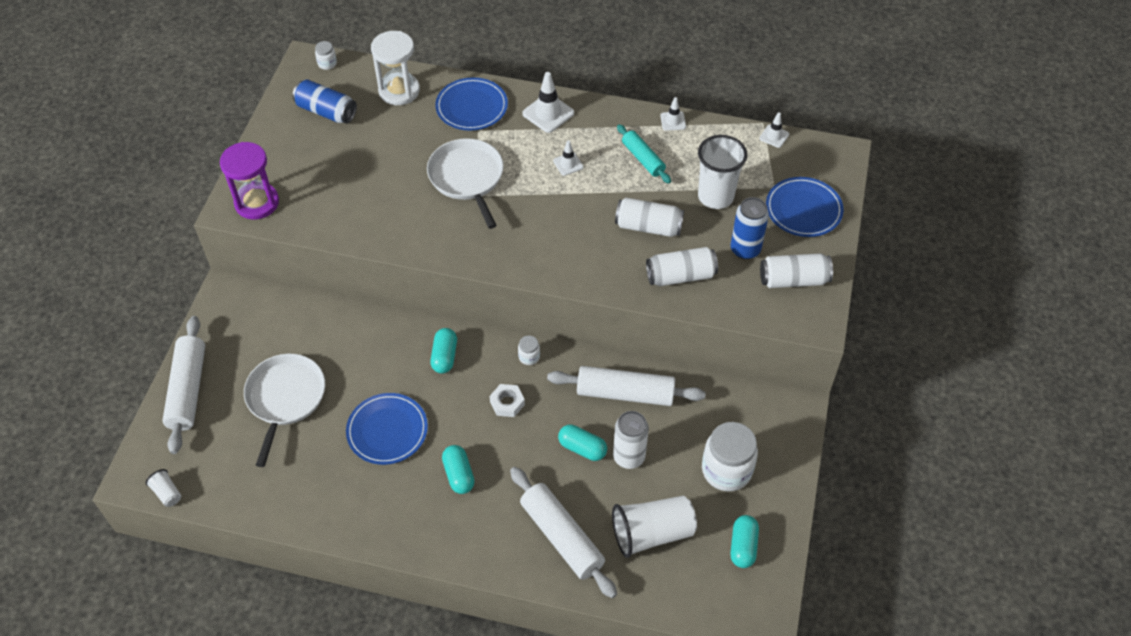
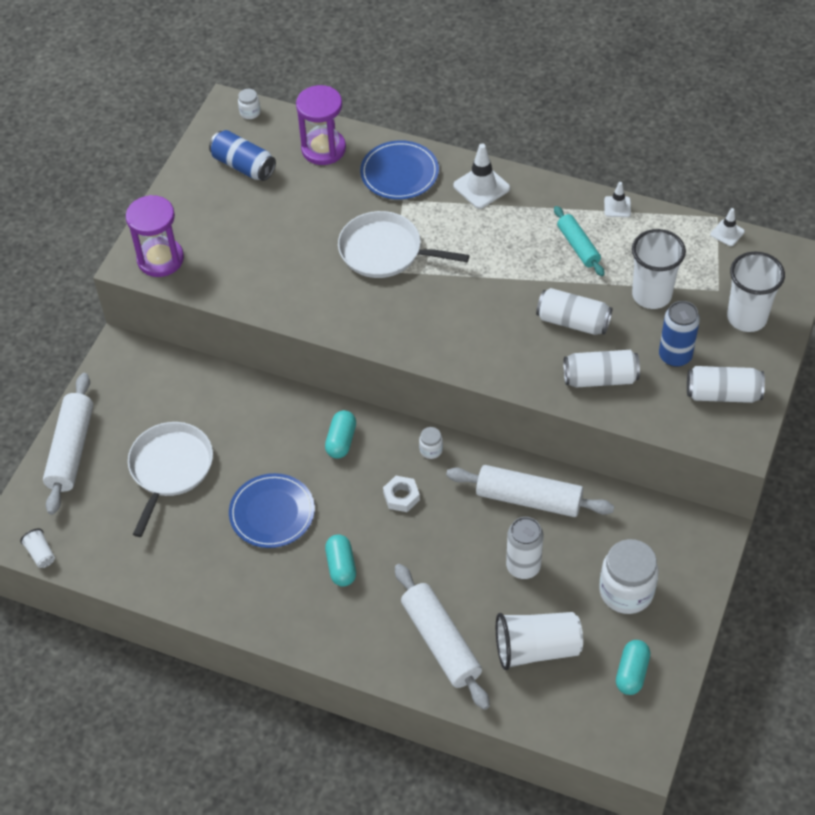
camera: 10 degrees right, 0 degrees up
white hourglass [371,31,420,105] -> purple hourglass [296,85,346,165]
white pan [427,138,504,229] -> white pan turned 60 degrees counterclockwise [338,211,469,278]
white traffic cone [553,140,583,176] -> none
turquoise capsule [558,424,607,461] -> none
blue plate [766,177,844,237] -> white cup [727,252,785,332]

